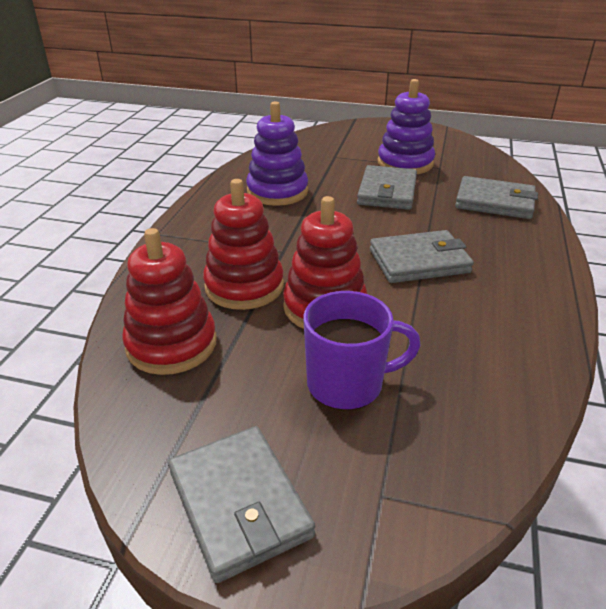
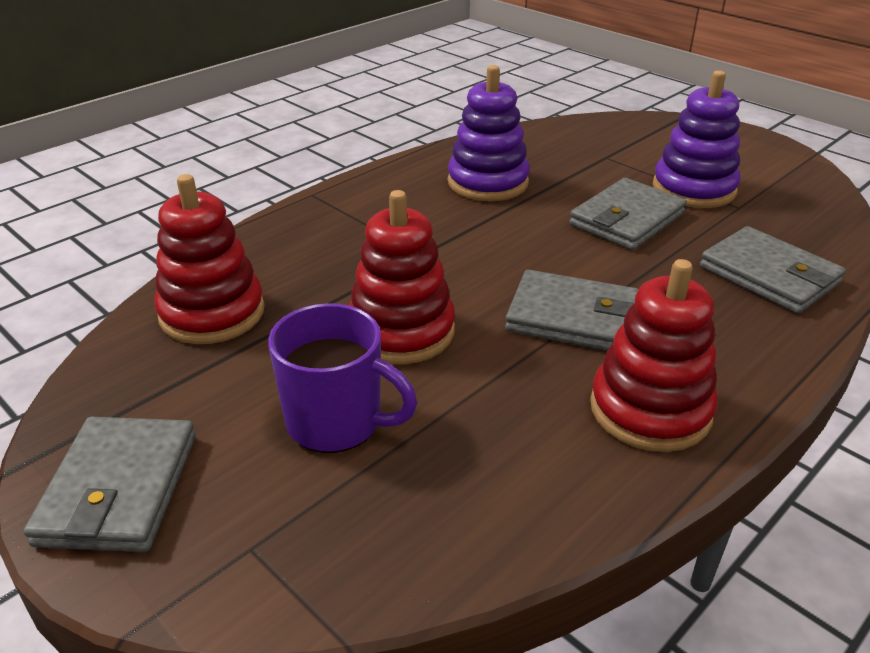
camera: 30 degrees right, 0 degrees up
red stacking toy [203,179,284,310] -> red stacking toy moved to [590,259,718,452]

